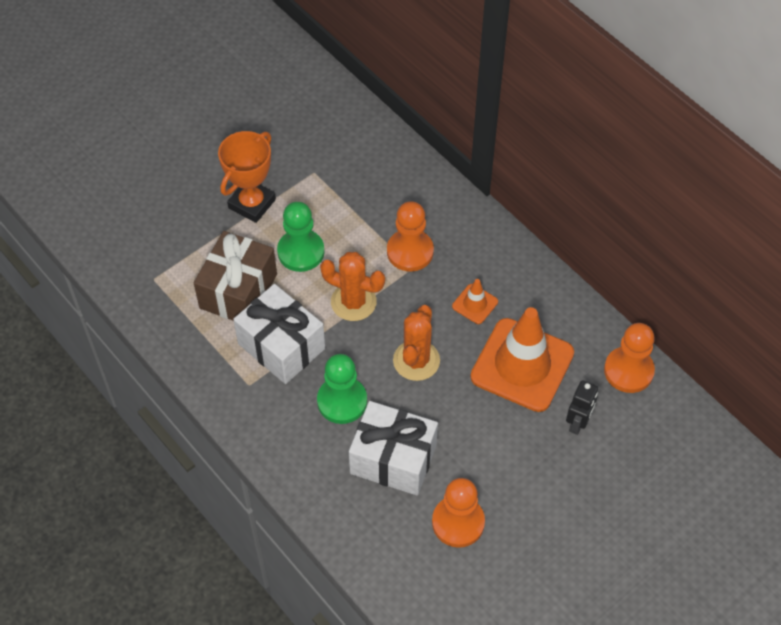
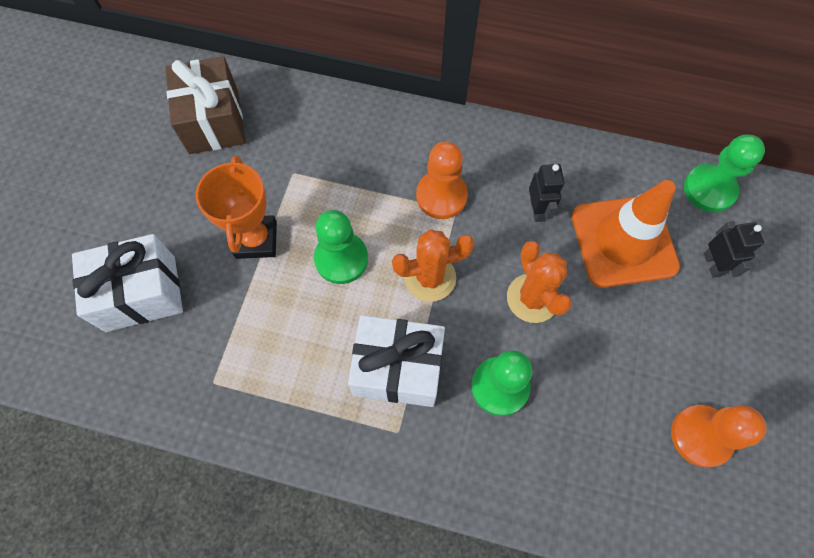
camera: 35 degrees left, 10 degrees up
brown gift [194,231,277,321] -> brown gift moved to [165,56,246,154]
white gift [349,401,438,496] -> white gift moved to [72,234,183,332]
orange traffic cone [452,279,498,324] -> black robot [529,164,565,222]
orange pawn [604,323,655,393] -> green pawn [684,135,765,212]

